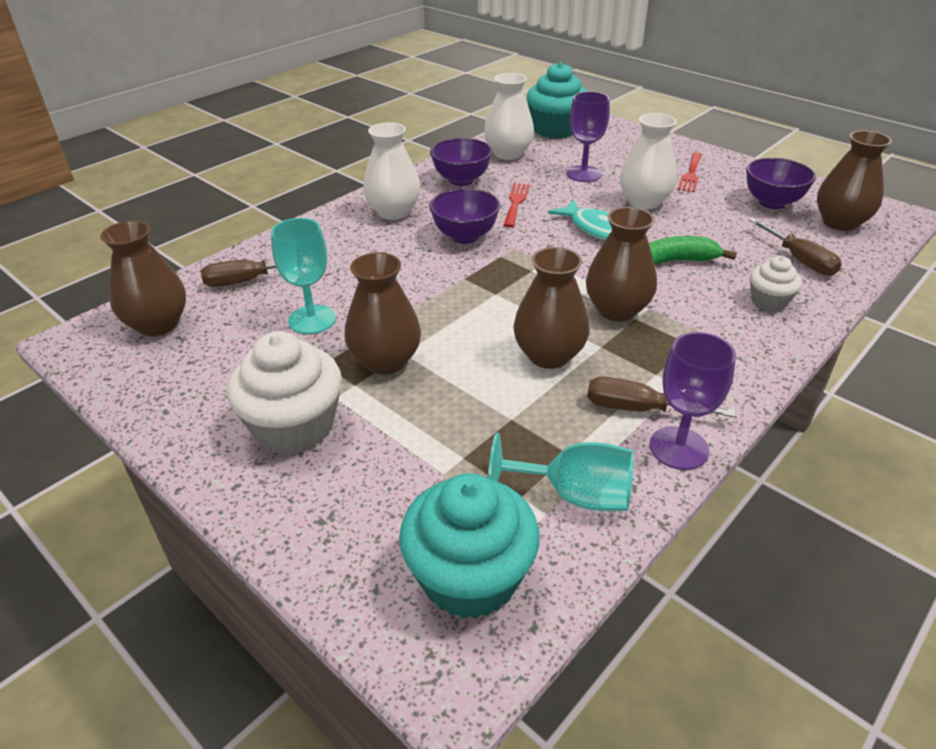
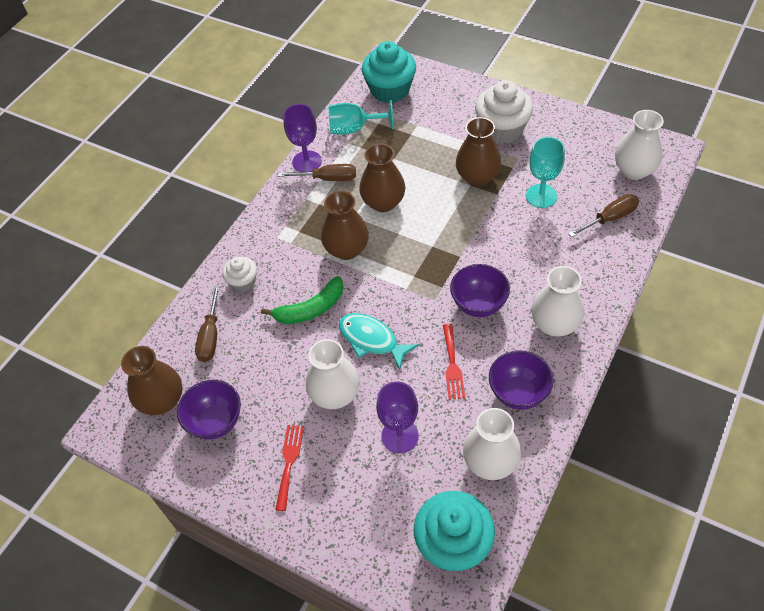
camera: 170 degrees right, 15 degrees up
brown vase [100,221,186,336] -> white vase [615,110,664,180]
brown screwdriver [749,218,842,276] -> brown screwdriver turned 135 degrees counterclockwise [195,285,220,362]

